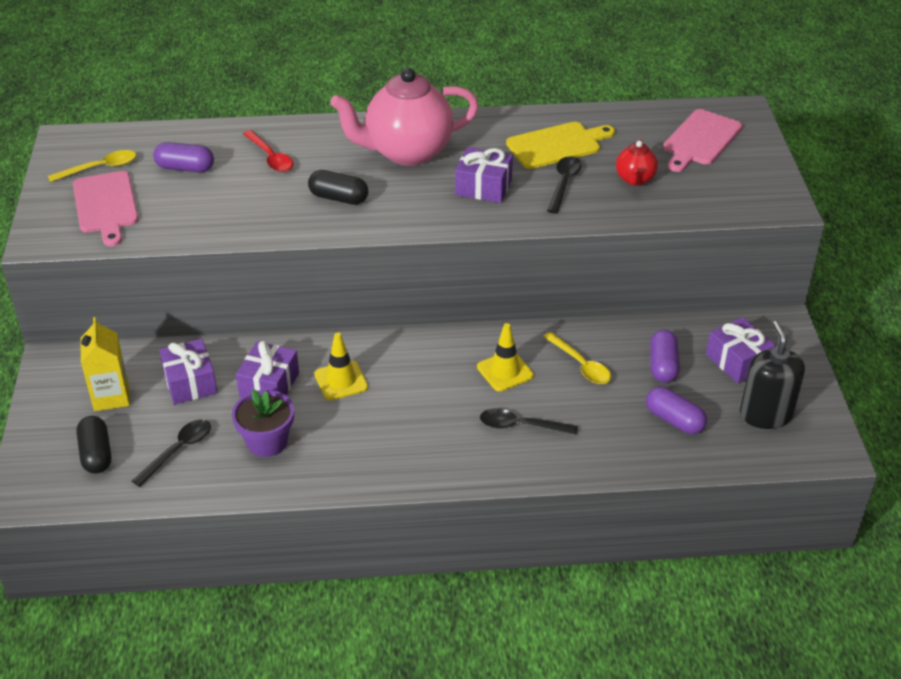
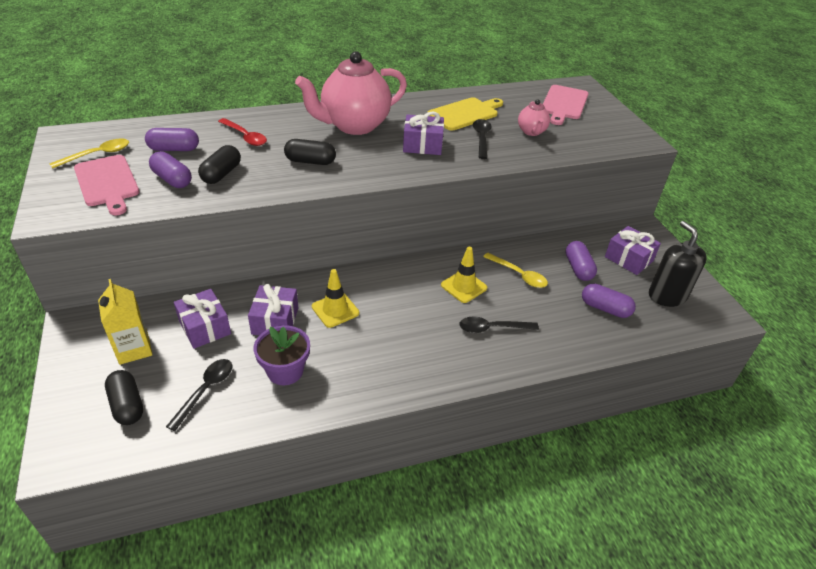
camera: 15 degrees left, 0 degrees up
red teapot [616,139,658,186] -> pink teapot [518,100,550,136]
none -> purple capsule [149,151,192,188]
none -> black capsule [198,145,241,184]

